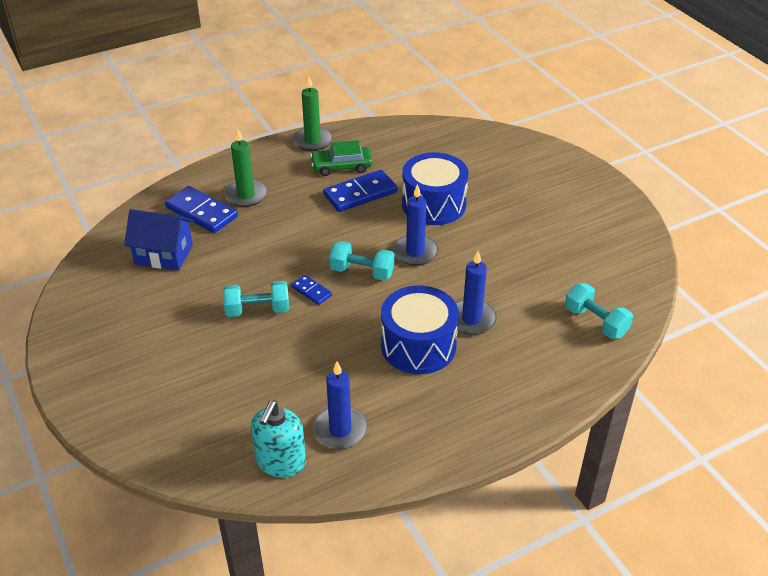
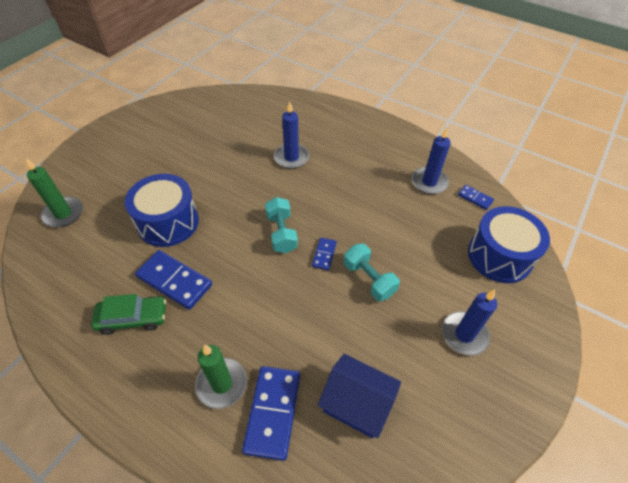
camera: 120 degrees left, 10 degrees up
blue house [124,209,194,271] -> blue house turned 45 degrees counterclockwise [318,354,401,438]
turquoise soap dispenser [251,400,306,477] -> blue domino [458,185,494,210]
green candle [293,77,332,151] -> green candle moved to [26,158,83,227]
green car [310,140,373,176] -> green car turned 60 degrees counterclockwise [91,294,166,335]
blue drum [381,286,459,374] -> blue drum moved to [468,206,550,283]
blue candle [393,184,438,266] -> blue candle moved to [442,289,497,356]
turquoise dumbbell [565,283,633,339] -> none

